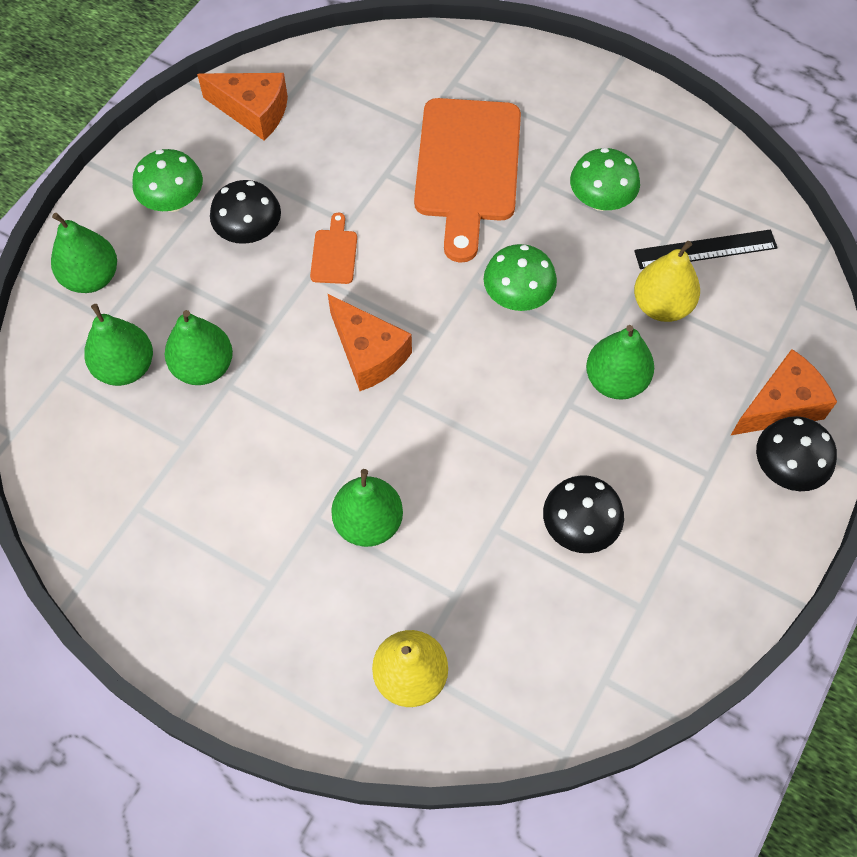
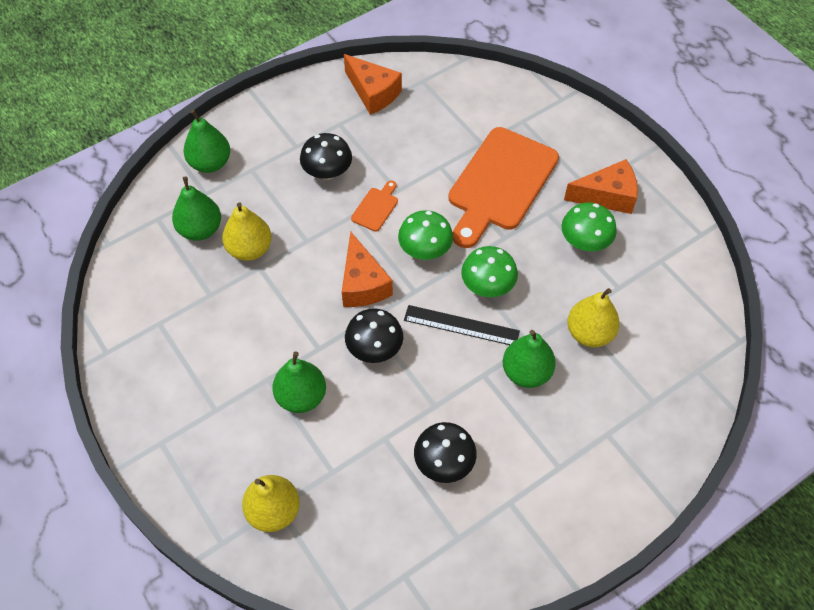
camera: 25 degrees right, 5 degrees down
green mushroom [132,149,203,212] -> green mushroom moved to [398,210,453,260]
green pear [165,310,233,385] -> yellow pear [222,202,272,261]
black ruler [634,229,778,269] -> black ruler moved to [404,305,520,345]
orange cheese [731,349,837,435] -> orange cheese moved to [564,159,638,214]
black mushroom [756,416,837,491] -> black mushroom moved to [345,309,403,363]

